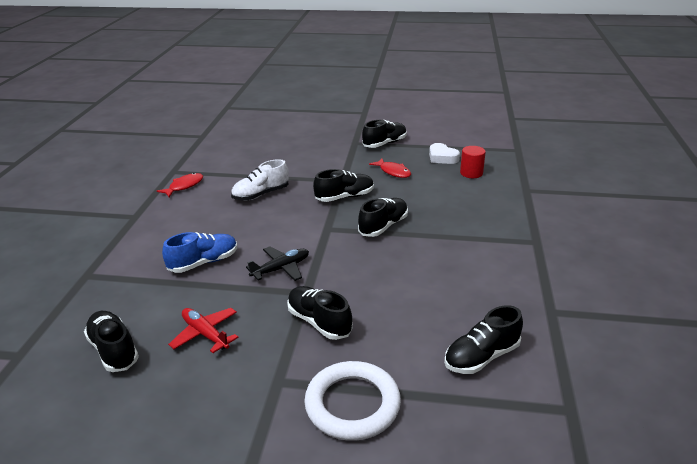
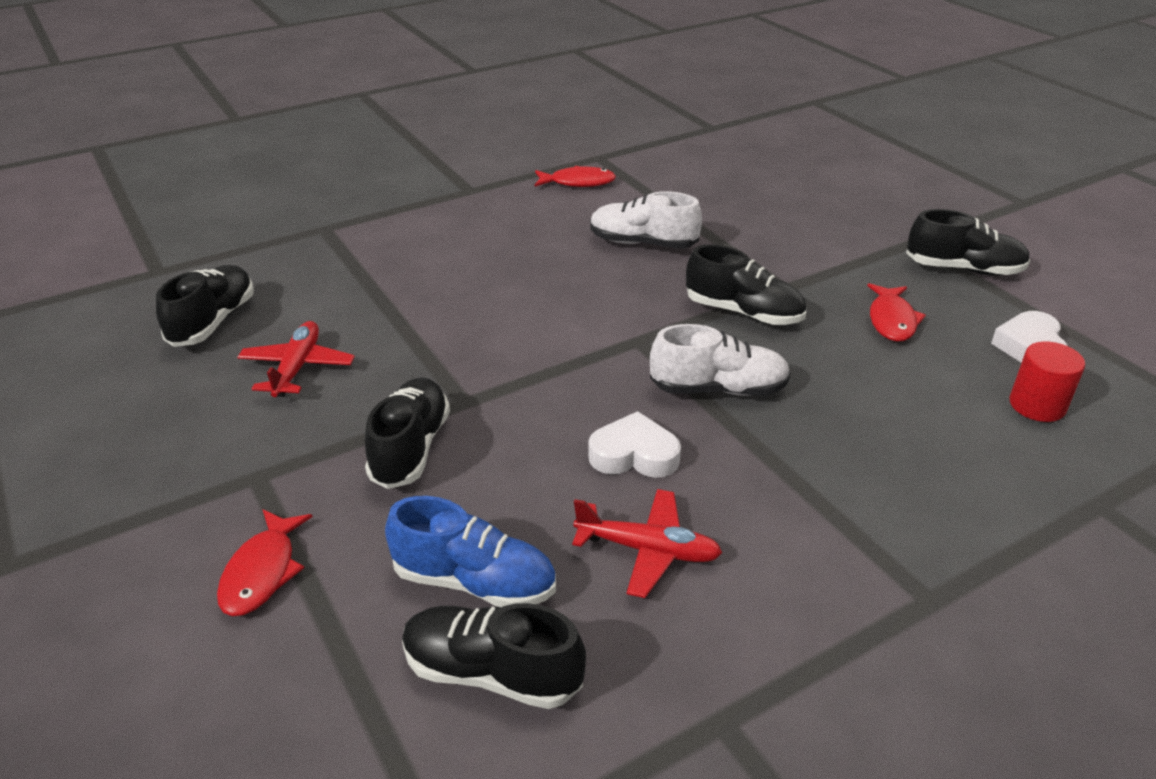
camera: 50 degrees right, 5 degrees up
blue shoe [162,232,237,273] -> blue shoe moved to [385,496,556,607]
black plane [246,246,309,281] -> none
white ring [304,361,401,440] -> red fish [217,509,313,616]
black shoe [358,198,408,237] -> white shoe [650,324,791,396]
none -> red plane [572,489,722,598]
none -> white heart [588,411,681,478]

